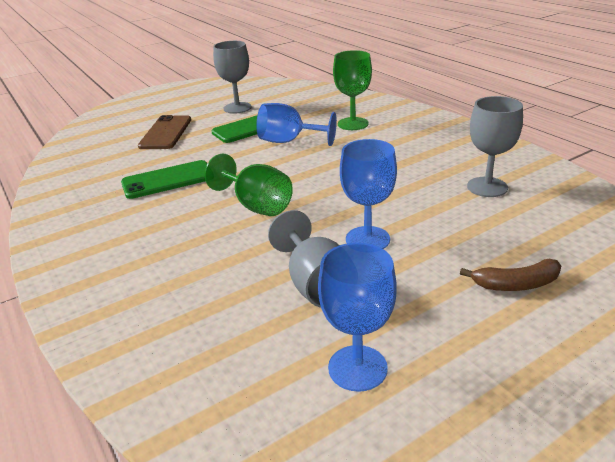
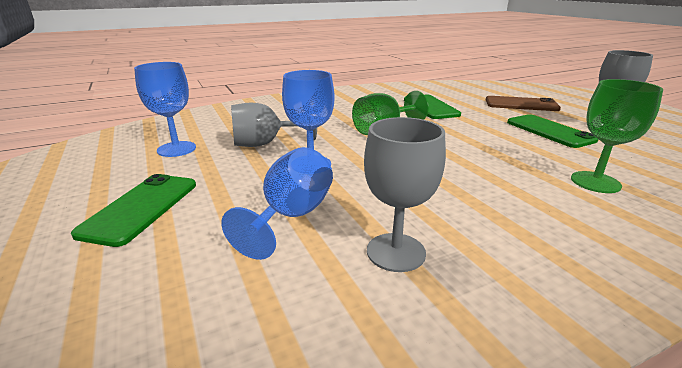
camera: 95 degrees right, 5 degrees down
blue goblet [256,103,337,146] -> blue goblet moved to [221,147,333,260]
brown banana [460,259,561,291] -> none
none -> green phone [71,174,196,247]

